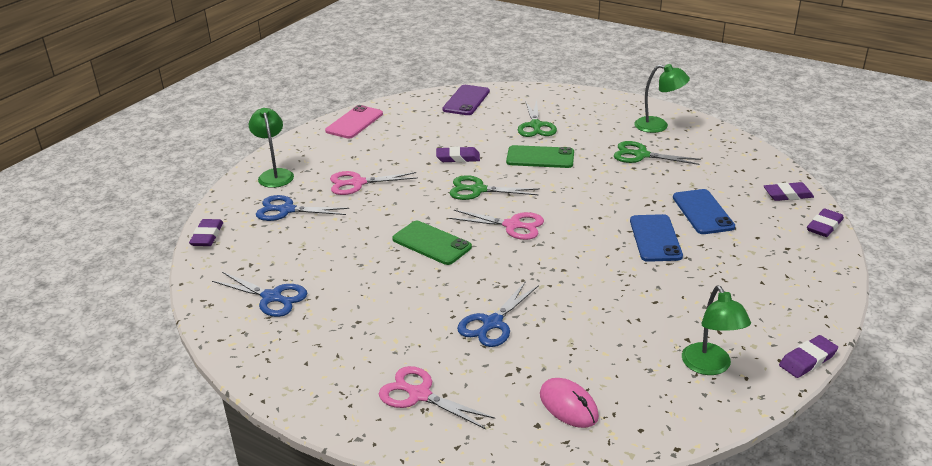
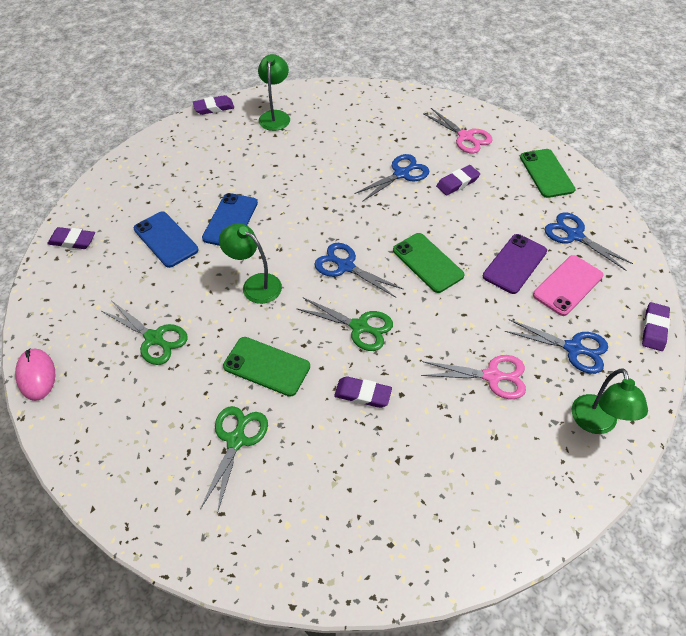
camera: 165 degrees left, 20 degrees up
pink phone [325,105,383,139] -> pink phone moved to [533,255,604,316]
purple phone [442,85,490,115] -> purple phone moved to [483,234,547,294]
pink scissors [449,210,544,240] -> blue scissors [314,243,403,298]
pink mouse [540,378,599,428] -> pink mouse moved to [15,348,56,401]
green lamp [634,64,690,133] -> green lamp moved to [219,223,282,304]
blue phone [673,189,735,234] -> blue phone turned 45 degrees counterclockwise [134,211,199,268]
purple eraser [807,208,844,237] -> purple eraser moved to [436,165,480,196]
none -> green phone [520,149,575,198]

